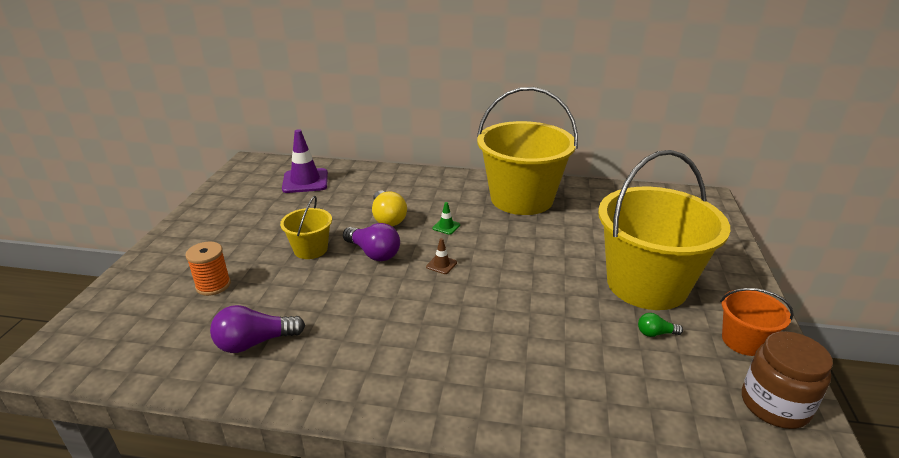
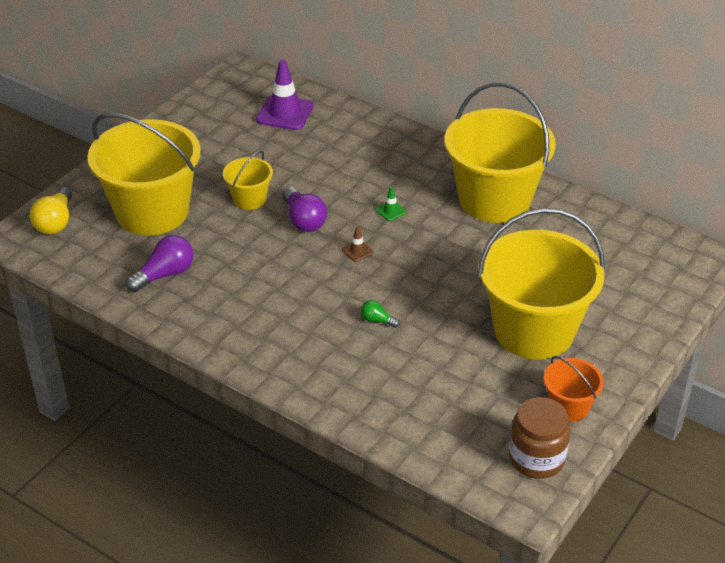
camera: 25 degrees right, 10 degrees up
orange spool [186,242,231,296] -> yellow bucket [88,113,201,235]
purple light bulb [210,305,305,353] -> purple light bulb turned 135 degrees clockwise [126,235,193,292]
yellow light bulb [372,191,407,226] -> yellow light bulb moved to [30,187,72,235]
green light bulb [638,313,683,337] -> green light bulb moved to [361,300,399,328]

